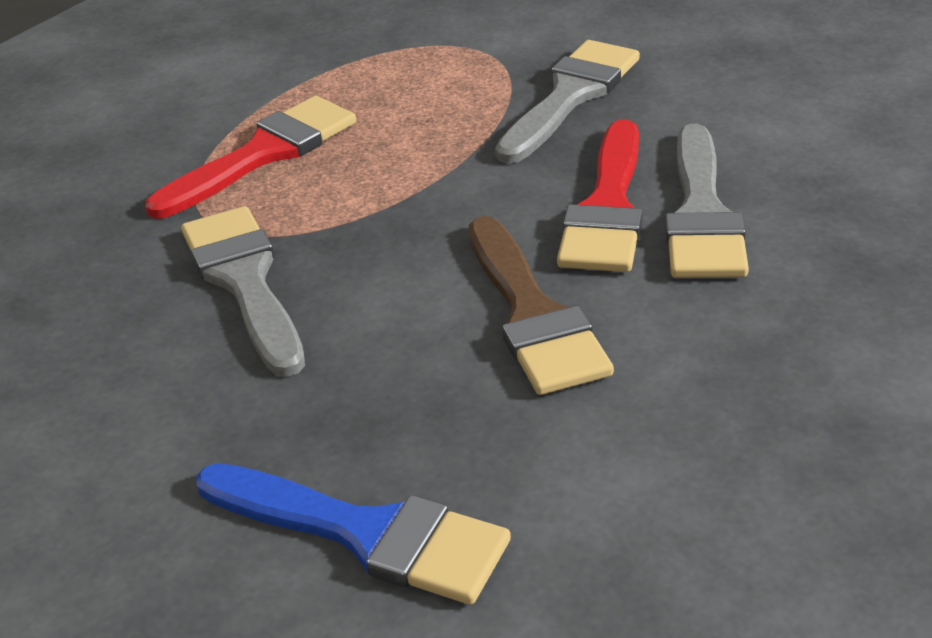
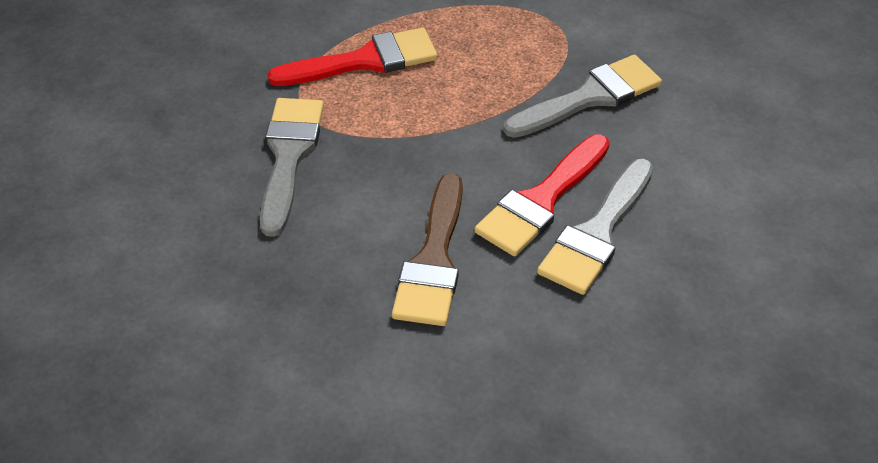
camera: 25 degrees right, 10 degrees up
blue brush [196,463,511,605] -> none

